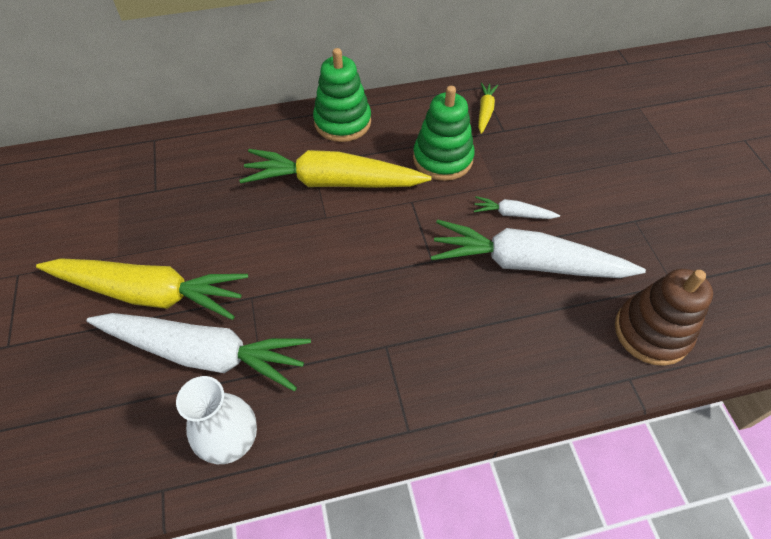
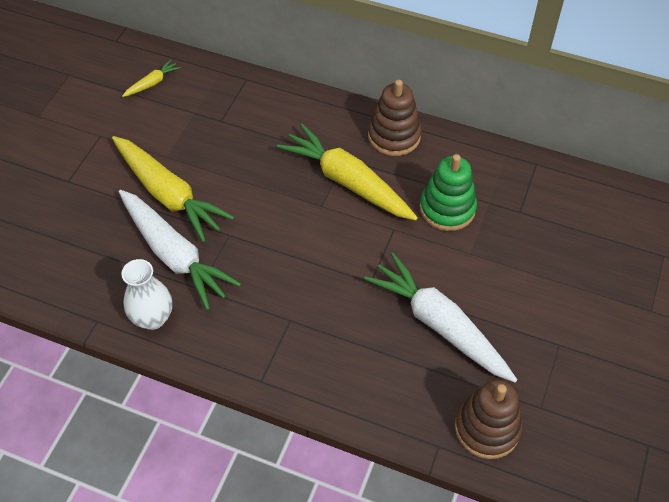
camera: 35 degrees right, 0 degrees up
green stacking toy [313,48,371,142] -> brown stacking toy [368,80,421,156]
white carrot [474,196,560,219] -> none
yellow carrot [478,83,498,134] -> yellow carrot moved to [122,60,181,97]

